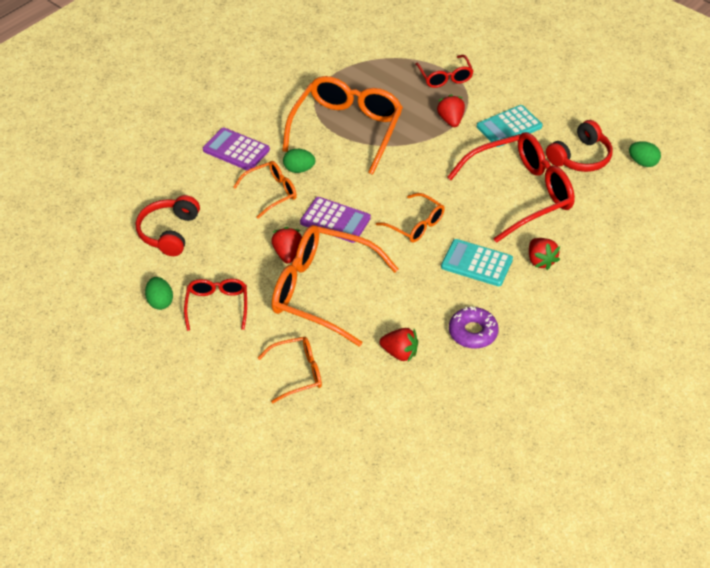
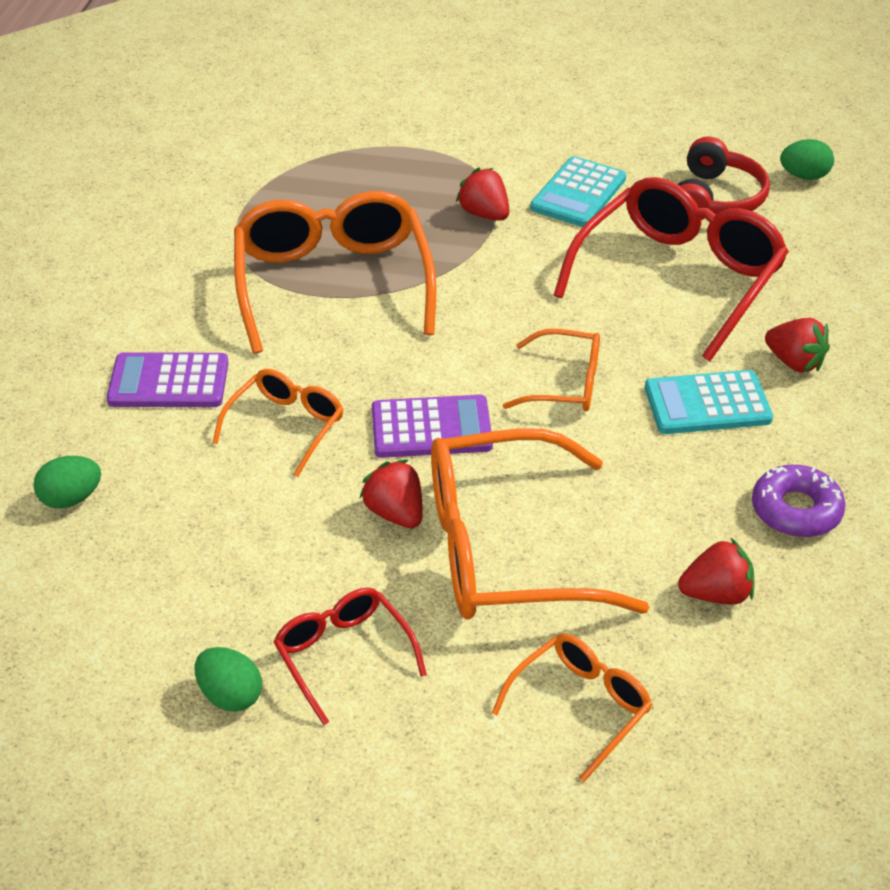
camera: 30 degrees left, 5 degrees down
red headphones [136,195,200,256] -> none
green egg [283,149,315,173] -> green egg moved to [33,456,101,509]
red glasses [415,55,474,88] -> none

